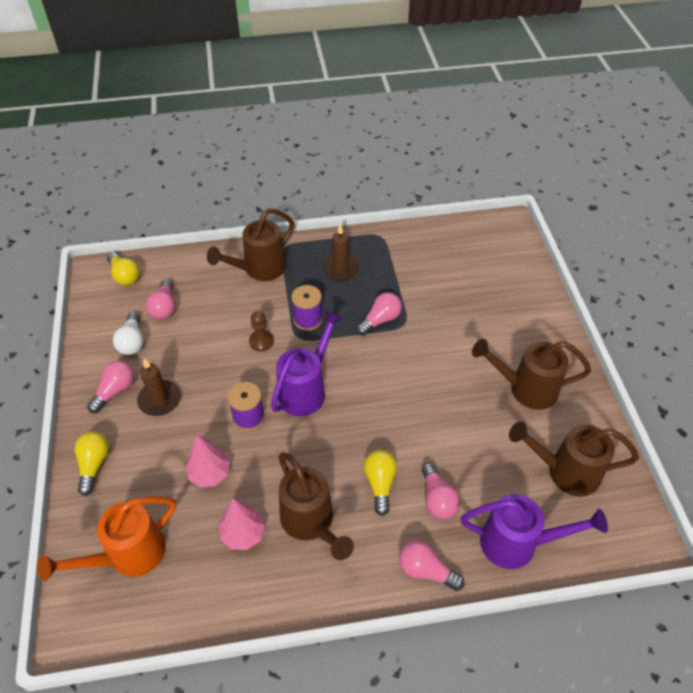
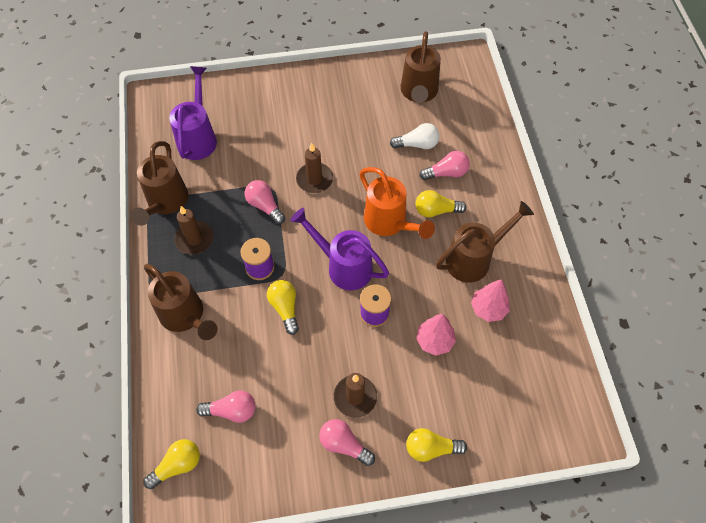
camera: 90 degrees left, 10 degrees up
orange watering can [37,496,176,581] -> orange watering can moved to [360,167,435,239]
white light bulb [113,312,144,355] -> white light bulb moved to [390,123,440,149]
brown pawn [249,311,274,351] -> yellow light bulb [267,280,299,335]
pink light bulb [399,540,465,591] -> none
purple watering can [461,494,608,569] -> purple watering can moved to [169,66,217,160]
brown watering can [472,339,591,410] -> brown watering can moved to [131,141,188,226]
none -> brown candle [296,143,333,193]

